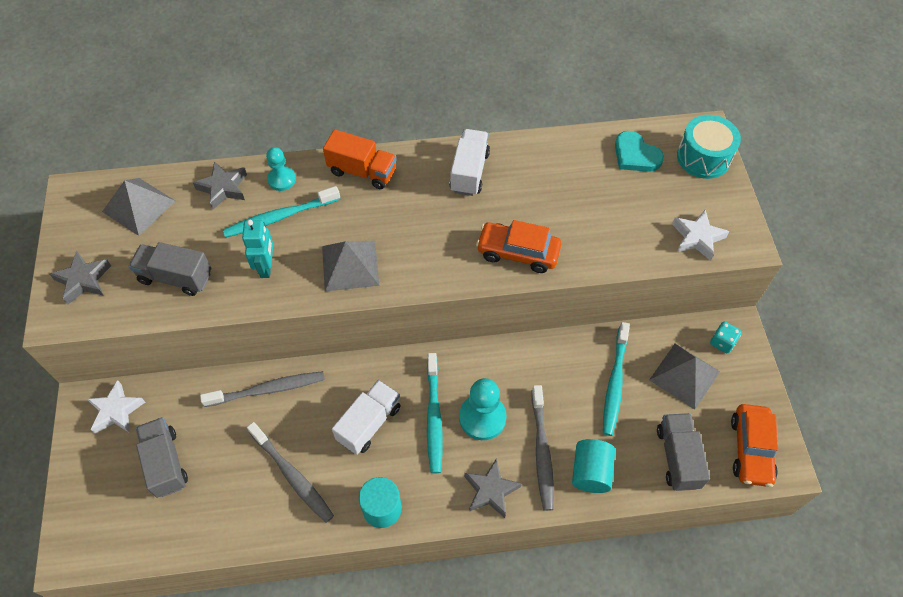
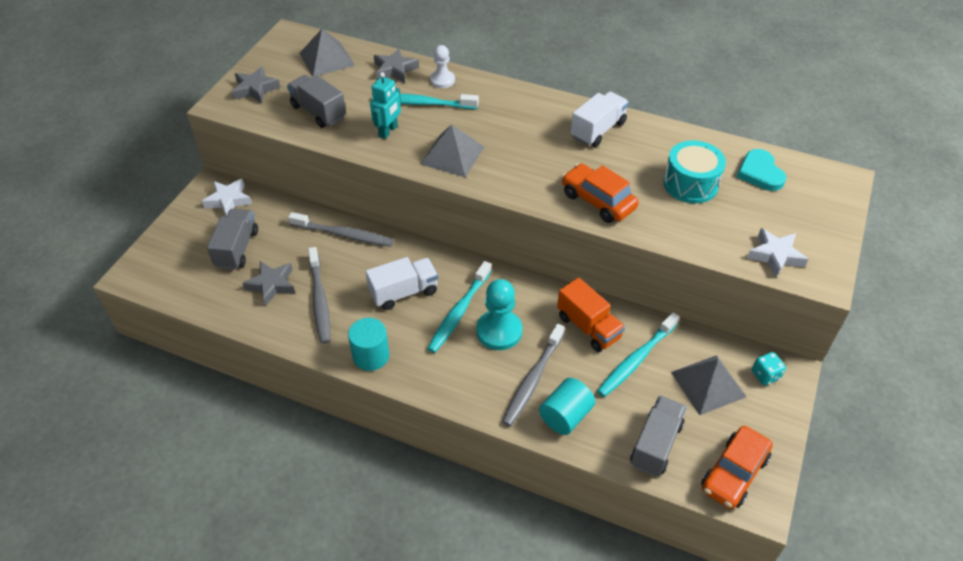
camera: 30 degrees right, 10 degrees down
turquoise pawn [266,147,296,191] -> white pawn [430,45,455,88]
orange truck [323,129,397,189] -> orange truck moved to [557,278,625,352]
grey star [464,458,522,518] -> grey star moved to [242,261,295,306]
turquoise drum [677,115,741,179] -> turquoise drum moved to [663,140,726,203]

